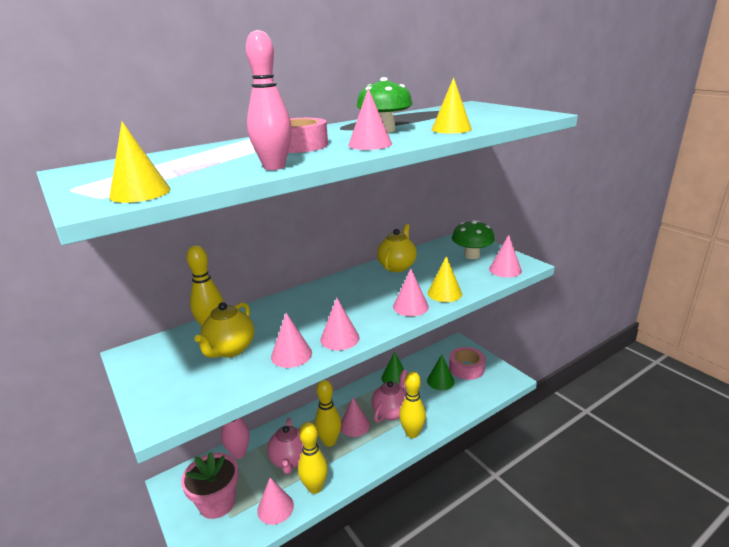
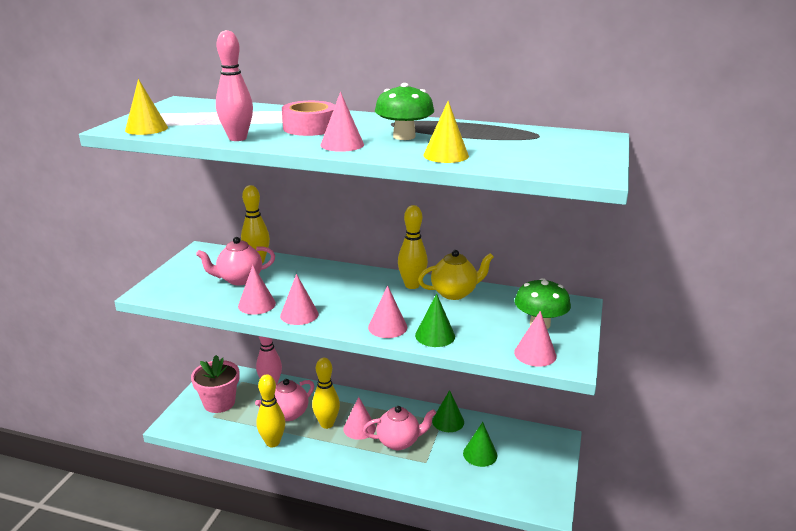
camera: 50 degrees right, 0 degrees up
yellow teapot [194,302,254,358] -> pink teapot [196,237,275,285]
pink cone [257,478,294,525] -> none
yellow bowling pin [399,371,426,438] -> yellow bowling pin moved to [398,205,428,289]
yellow cone [428,256,462,302] -> green cone [415,294,455,347]
pink tape [449,347,486,380] -> none

